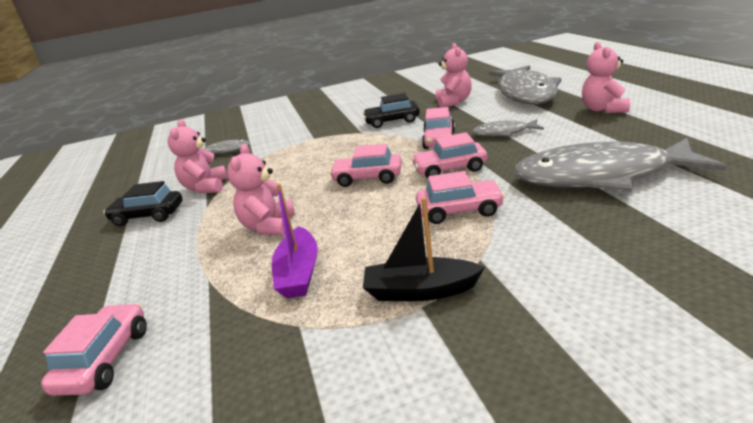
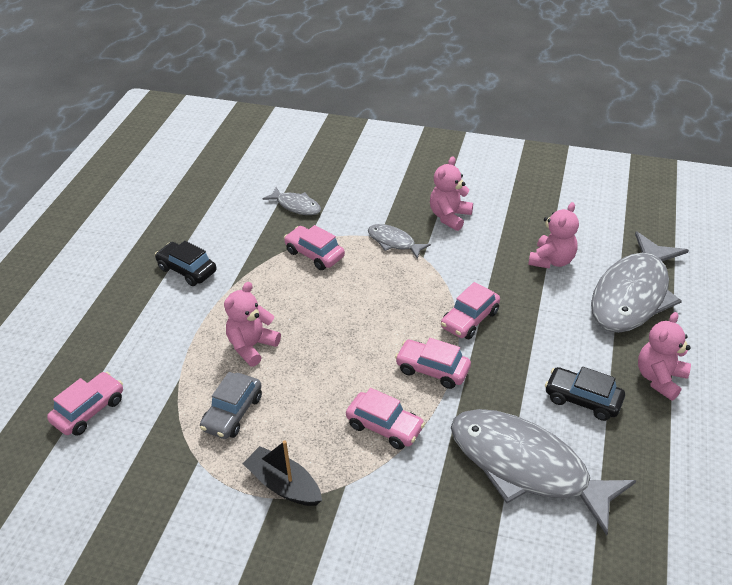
camera: 30 degrees right, 15 degrees up
pink teddy bear [167,119,228,193] -> pink teddy bear moved to [430,157,473,231]
purple boat [272,184,318,298] -> grey car [200,372,262,439]
pink car [329,144,402,187] -> pink car moved to [284,225,345,270]
black car [363,93,420,128] -> black car moved to [545,367,625,421]
grey fish [472,119,544,136] -> grey fish moved to [368,224,431,259]

